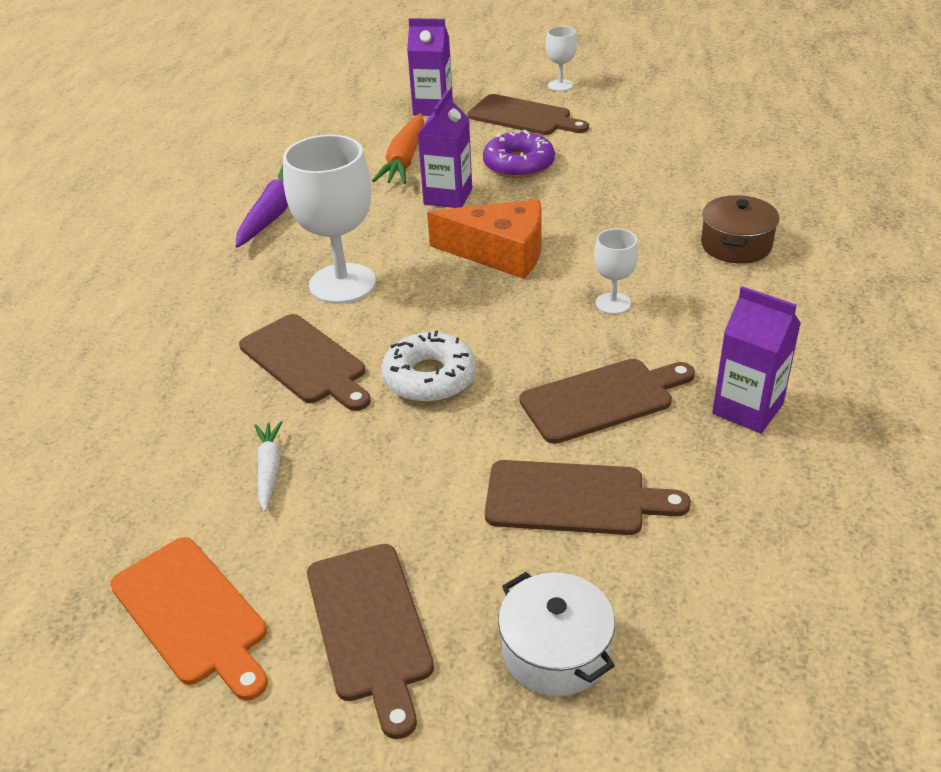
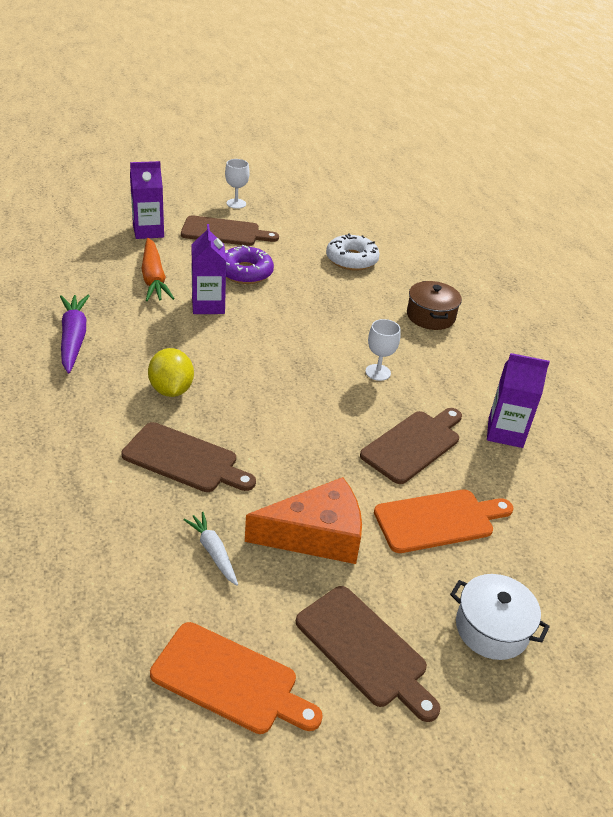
camera: 30 degrees left, 0 degrees up
white goblet [283,135,376,304] -> yellow lemon [148,348,194,397]
white donut [381,330,476,403] -> white donut moved to [326,233,380,271]
orange cheese [427,199,542,279] -> orange cheese moved to [245,477,362,564]
brown cutting board [485,460,691,535] -> orange cutting board [374,490,513,553]

